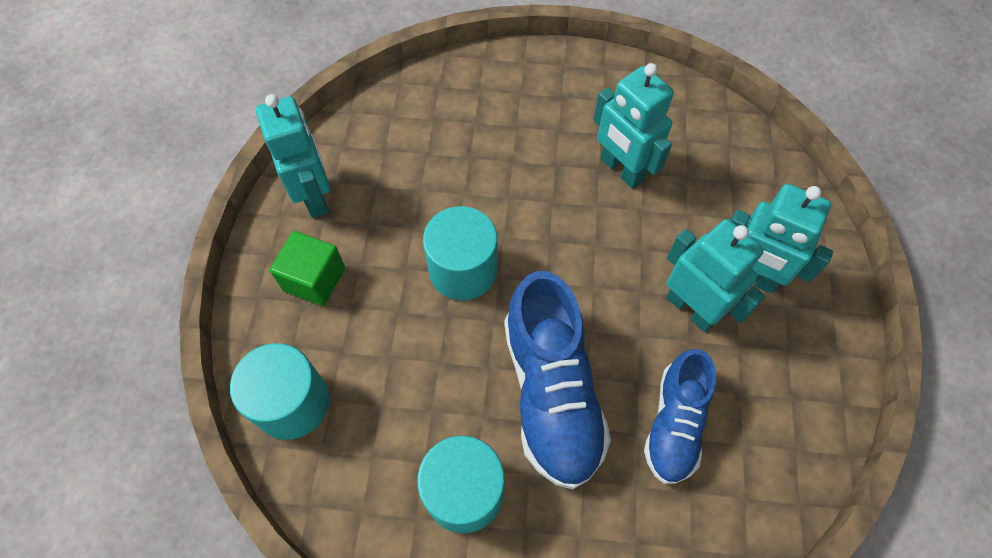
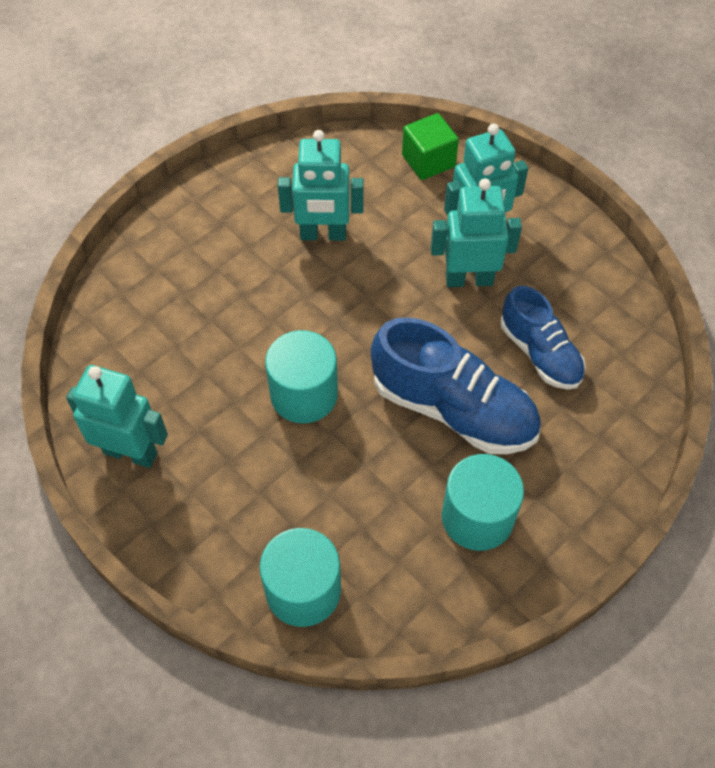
camera: 50 degrees left, 5 degrees down
green cube [270,231,345,306] -> green cube moved to [402,113,459,180]

